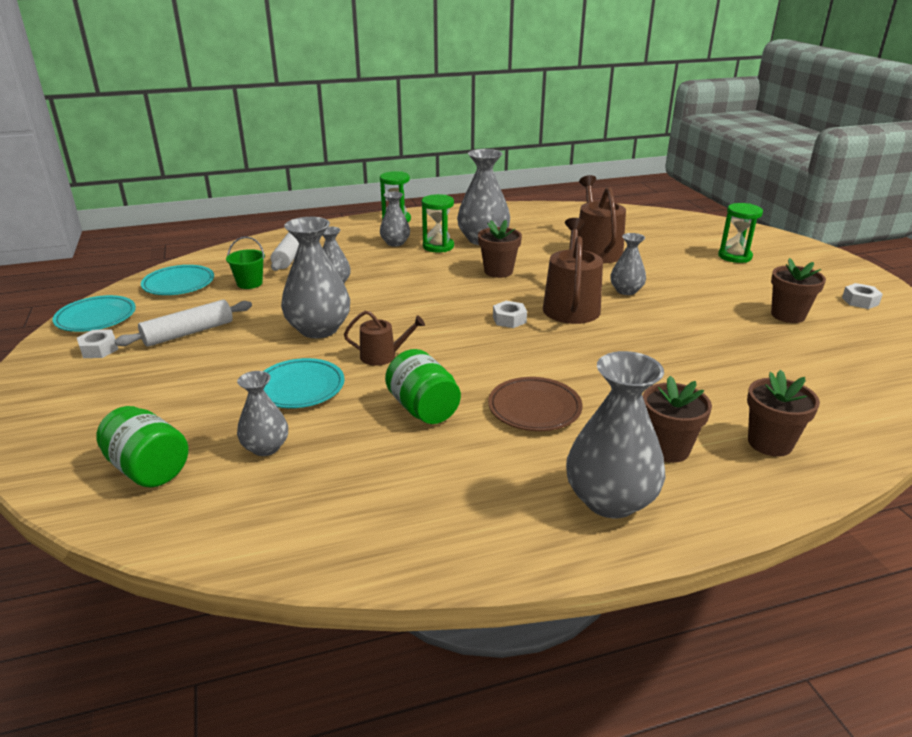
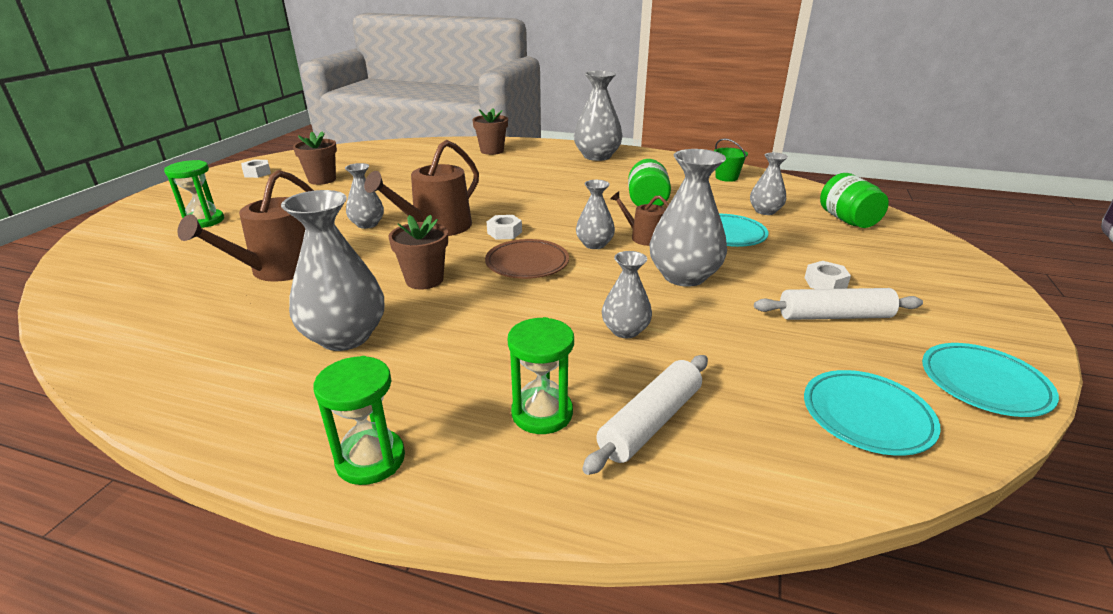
camera: 145 degrees left, 0 degrees up
white nut [77,330,118,358] -> white nut moved to [805,261,851,289]
green bucket [226,237,265,289] -> green bucket moved to [714,139,748,182]
grey vase [380,192,410,247] -> grey vase moved to [576,180,615,249]
green hourglass [422,194,454,253] -> green hourglass moved to [508,317,574,434]
brown plate [488,377,583,431] -> brown plate moved to [485,239,569,279]
brown flower pot [643,376,712,463] -> none

